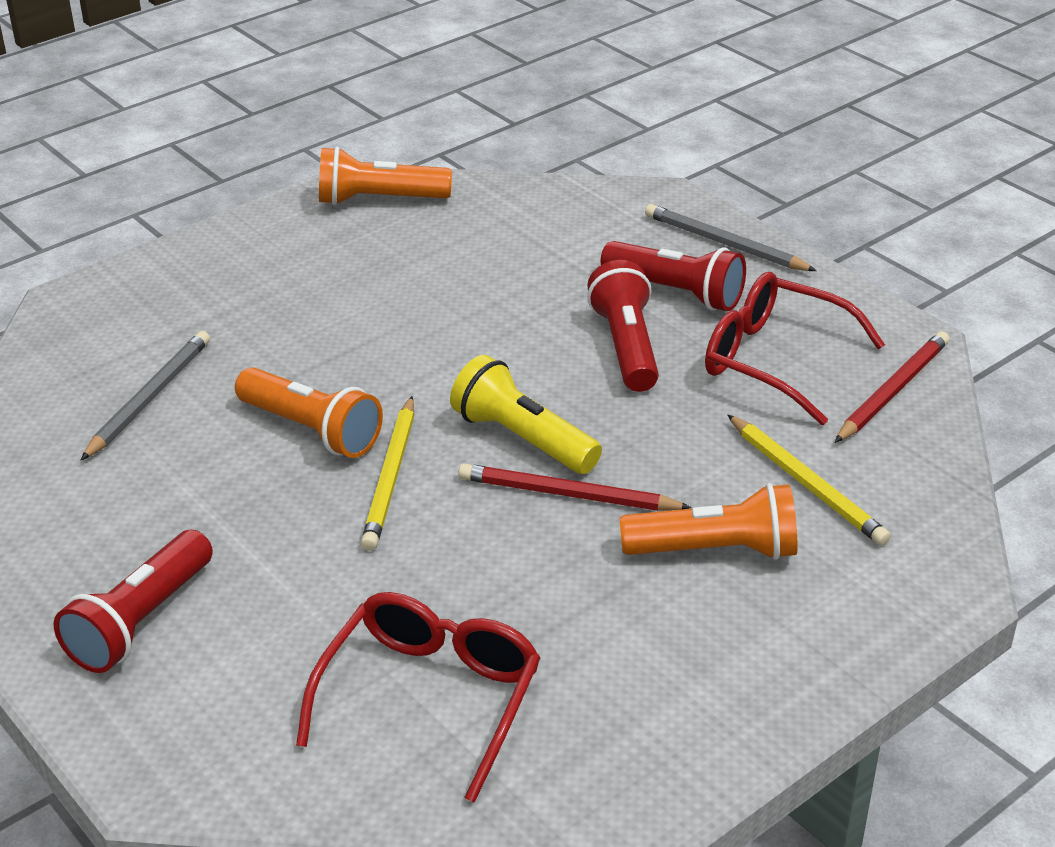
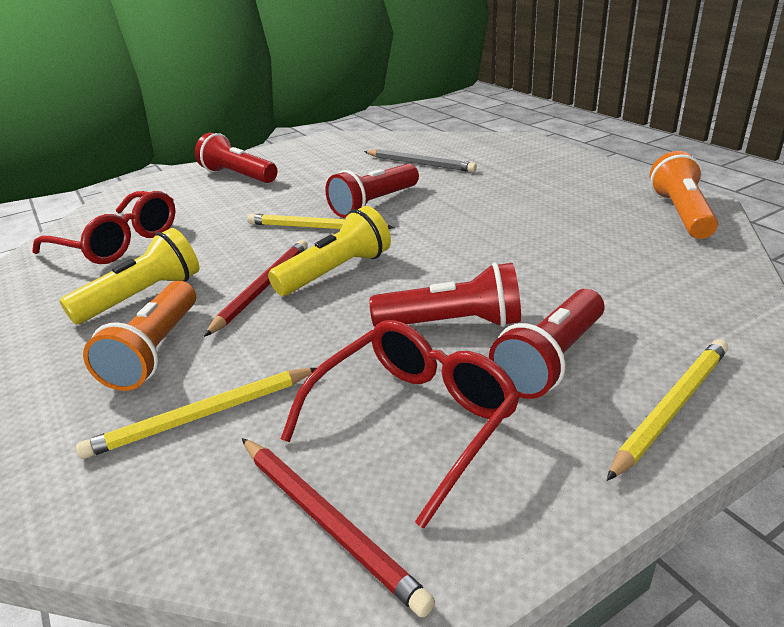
camera: 100 degrees right, 5 degrees down
orange flashlight [235,367,383,458] -> red flashlight [325,164,419,218]
grey pencil [645,204,817,271] -> yellow pencil [607,339,728,481]
none -> yellow flashlight [59,228,199,324]

